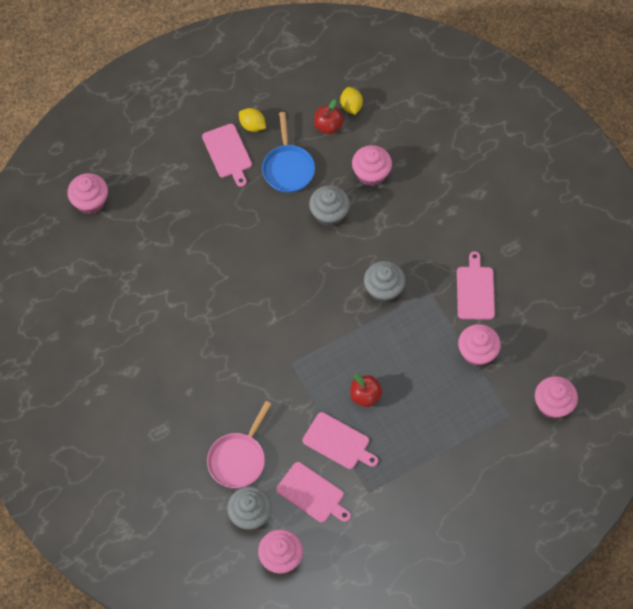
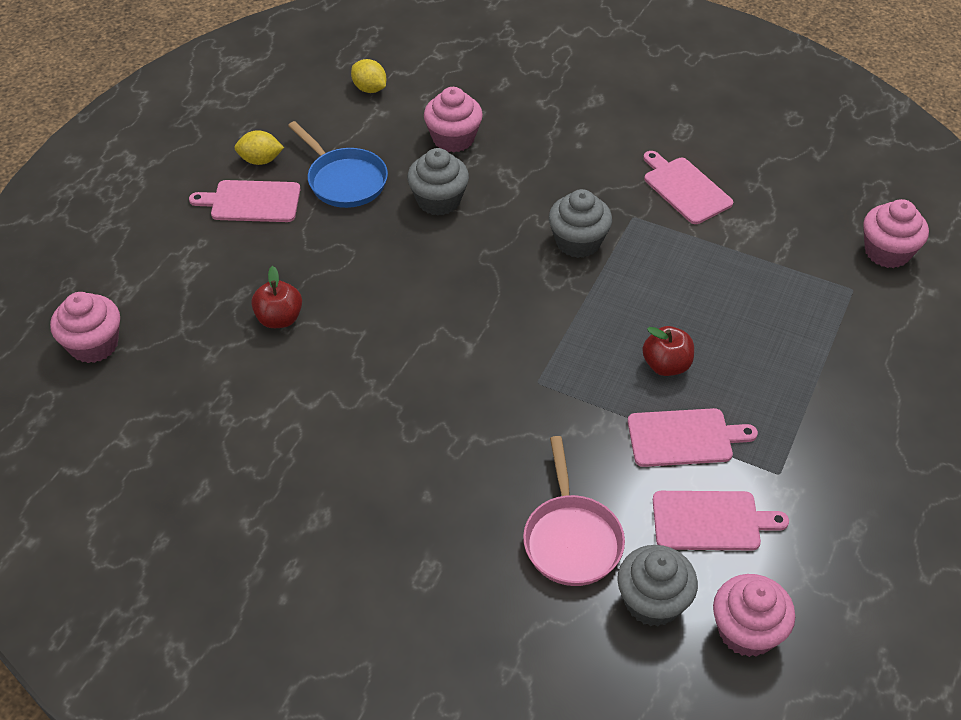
camera: 35 degrees left, 15 degrees down
pink cutting board [202,124,252,187] -> pink cutting board turned 150 degrees clockwise [189,180,300,222]
red apple [314,99,344,134] -> red apple moved to [251,266,302,328]
pink cupcake [458,324,501,366] -> none

